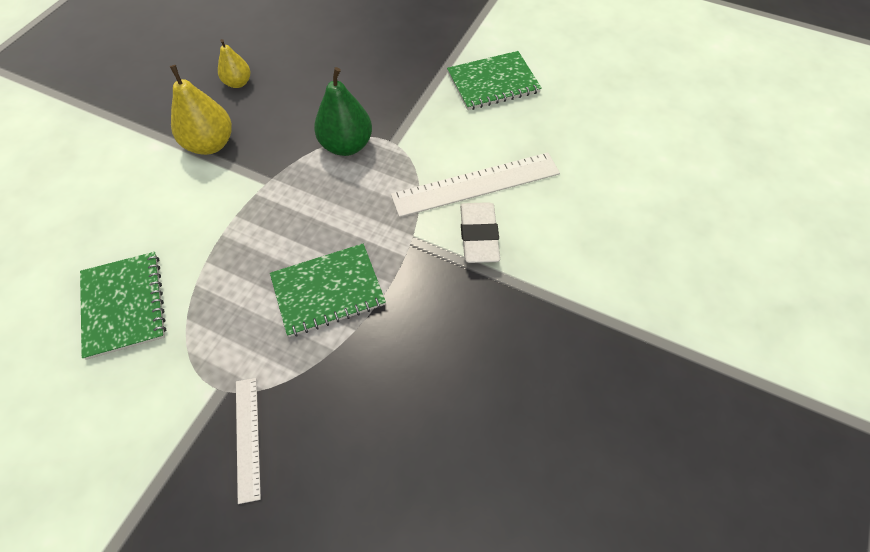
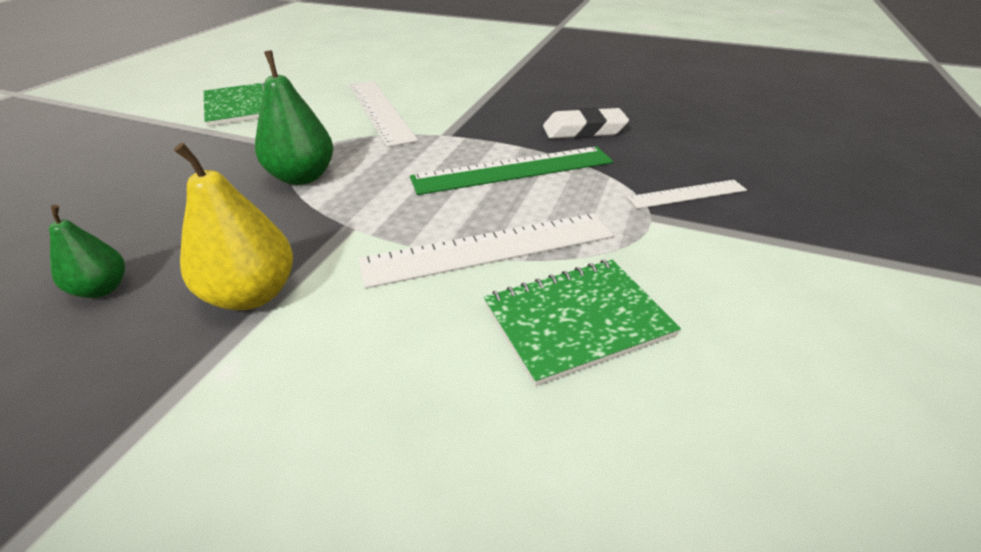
camera: 95 degrees left, 20 degrees down
yellow pear [218,39,250,88] -> green pear [49,205,125,298]
green notebook [270,244,386,337] -> green ruler [410,147,613,195]
white eraser [460,202,500,263] -> white eraser moved to [543,107,629,139]
none -> white ruler [358,213,614,289]

